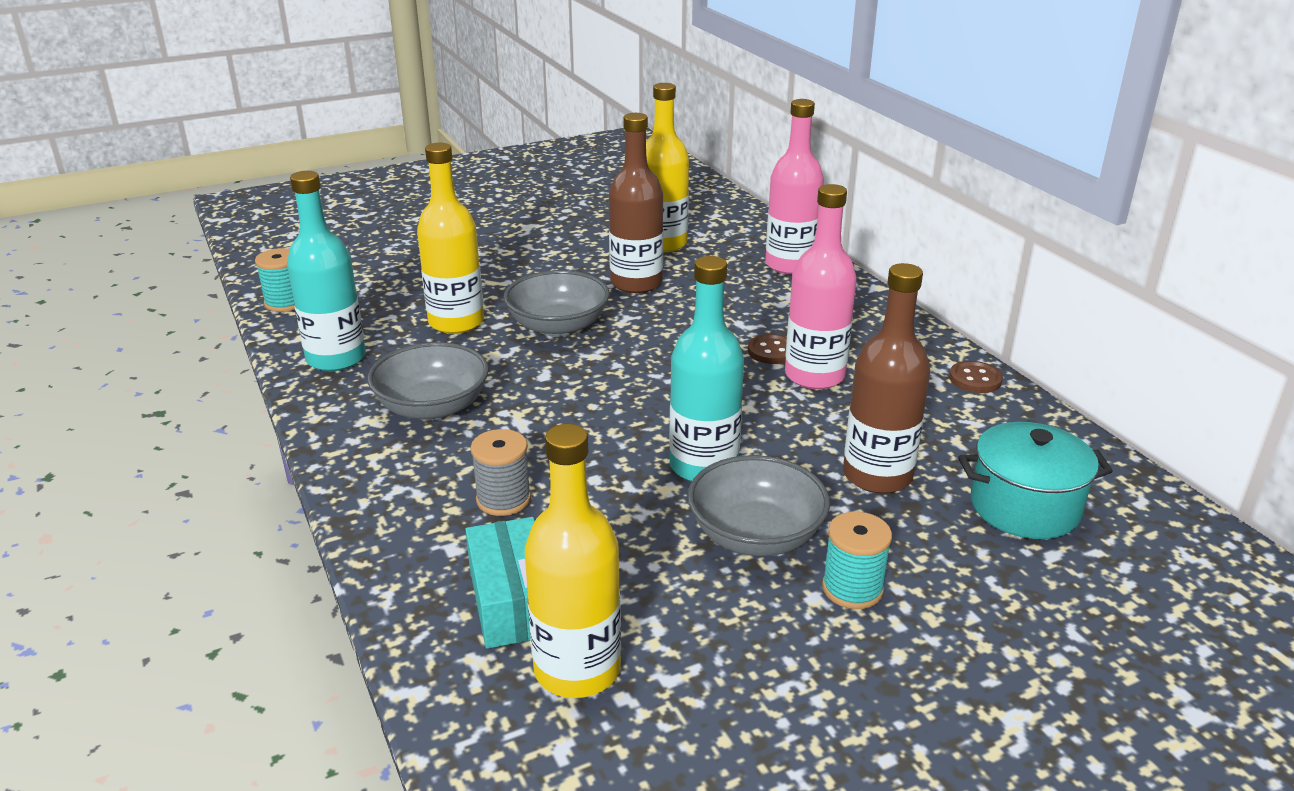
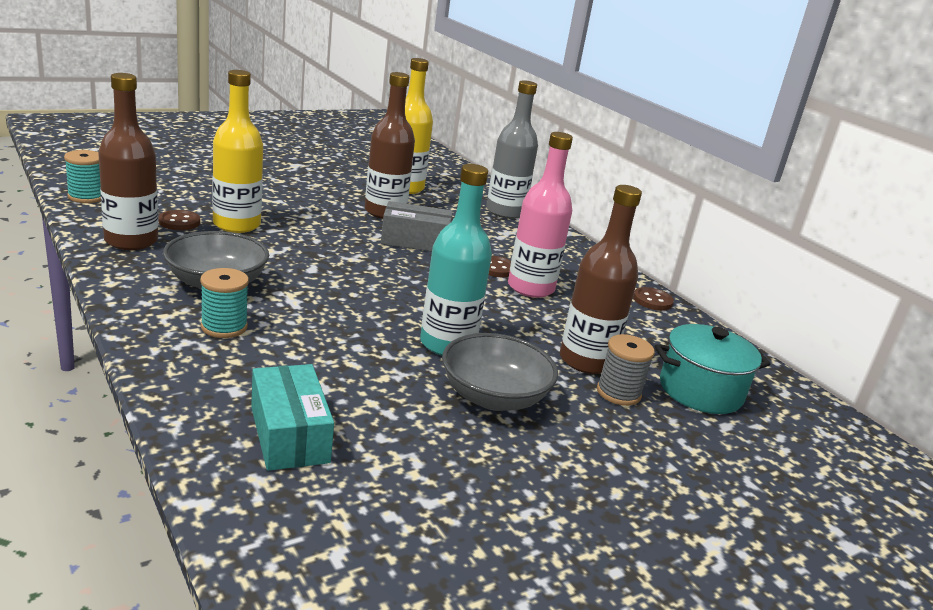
camera: 10 degrees left, 5 degrees down
turquoise bottle [287,171,366,371] -> brown bottle [98,73,158,250]
grey spool [471,429,531,516] -> grey spool moved to [597,334,655,406]
grey bowl [504,270,609,337] -> none
yellow bottle [525,424,621,698] -> none
pink bottle [765,99,824,275] -> grey bottle [486,80,538,219]
turquoise spool [822,512,892,609] -> turquoise spool moved to [200,268,249,338]
none -> brown button [158,210,200,230]
none -> grey box [381,201,453,252]

